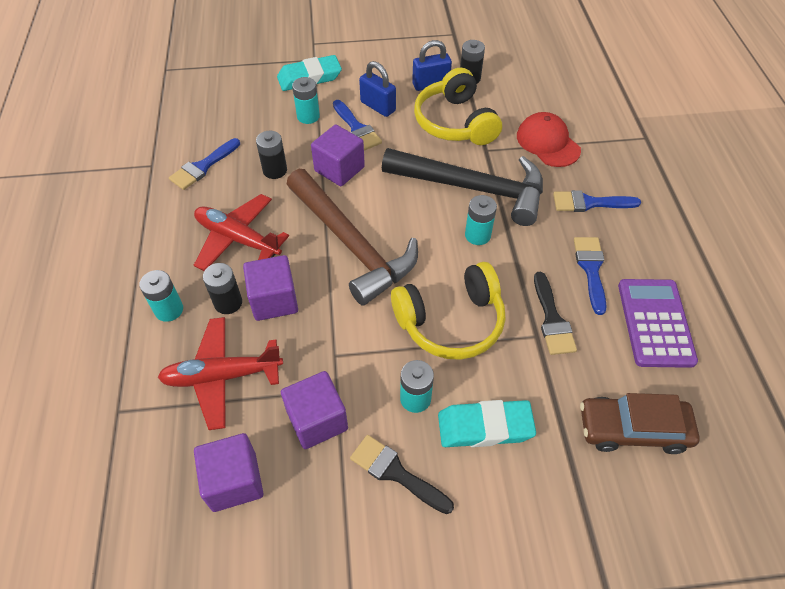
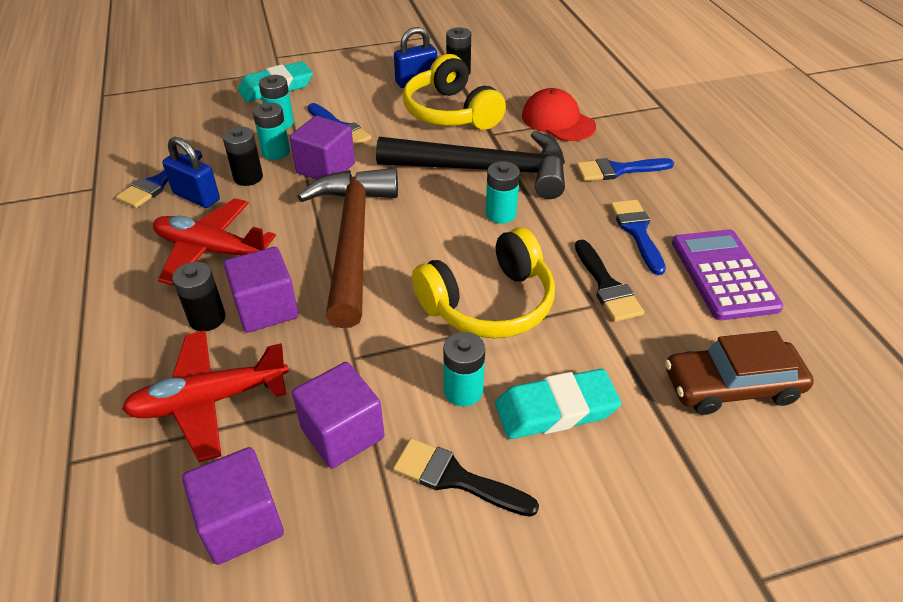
camera: 10 degrees left, 10 degrees down
turquoise battery [139,270,183,322] -> turquoise battery moved to [253,102,290,160]
brown hammer [287,169,418,306] -> brown hammer turned 135 degrees counterclockwise [297,168,398,328]
blue padlock [359,61,396,117] -> blue padlock moved to [162,137,220,208]

